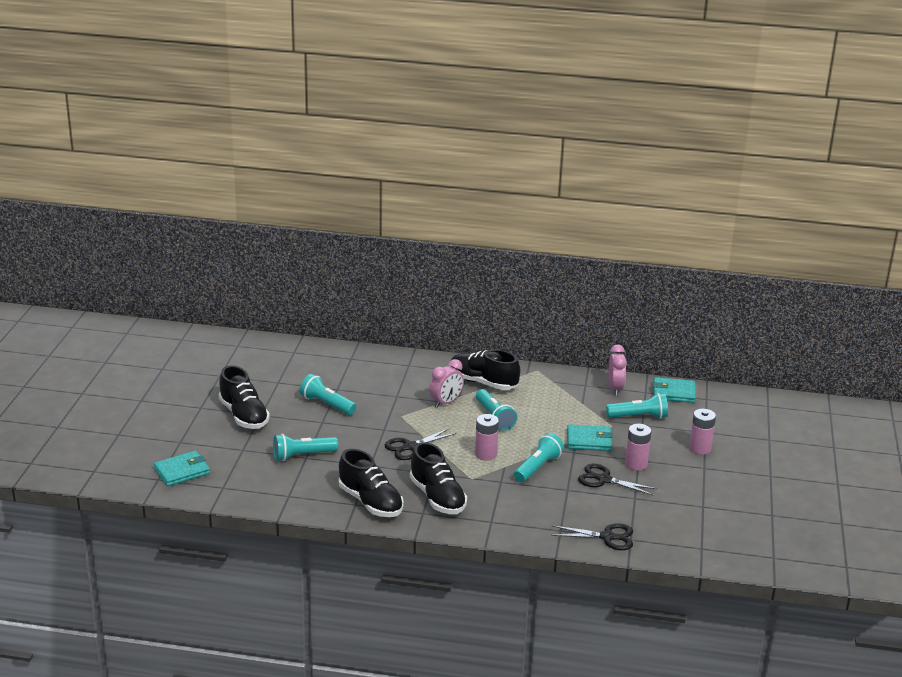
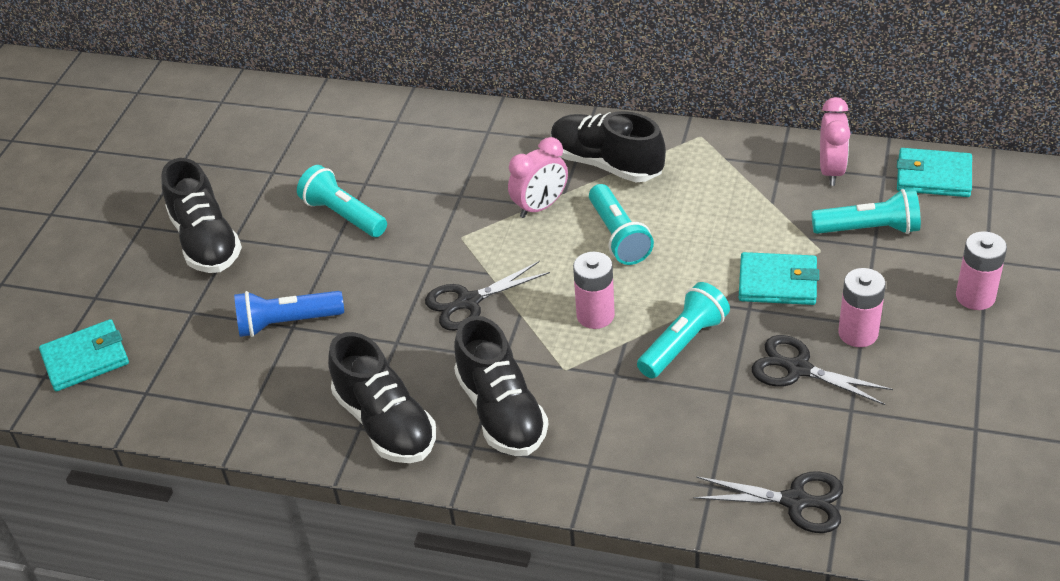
camera: 10 degrees right, 15 degrees up
turquoise flashlight [273,434,338,461] -> blue flashlight [234,291,344,337]

